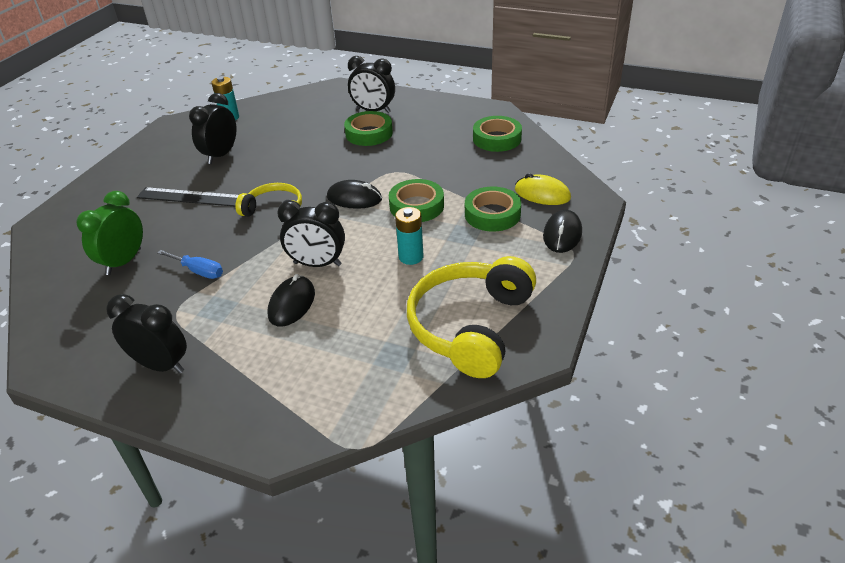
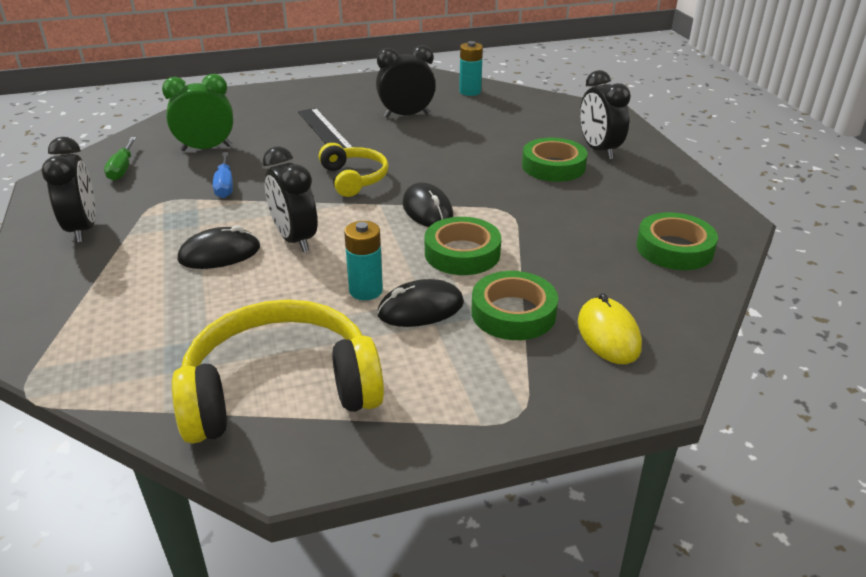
camera: 50 degrees right, 5 degrees down
black mouse [543,210,582,253] -> black mouse moved to [377,279,464,327]
none -> green screwdriver [104,137,136,181]

